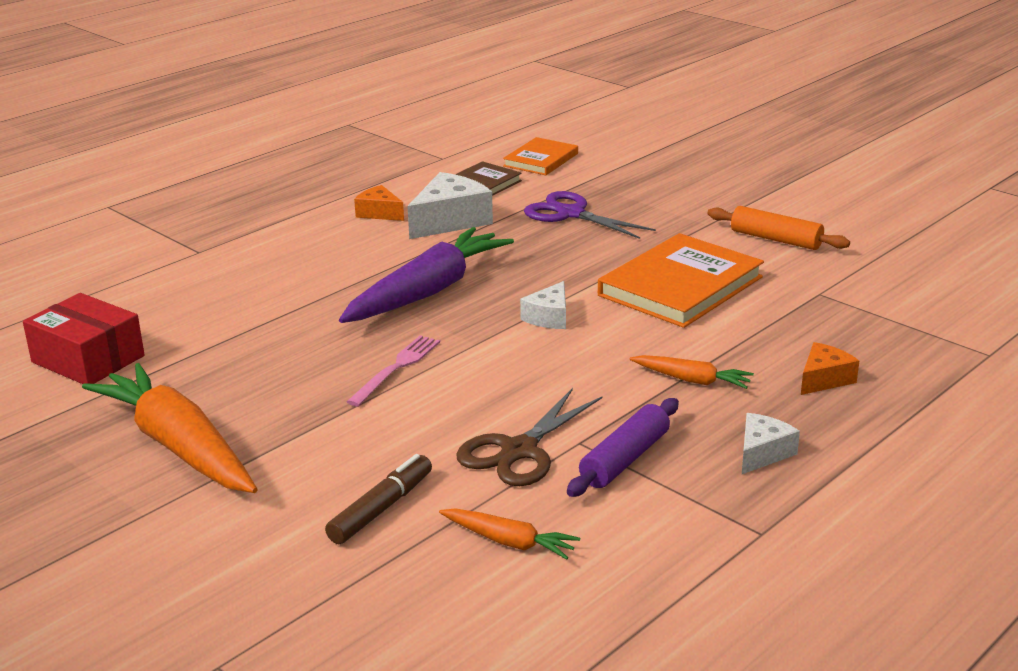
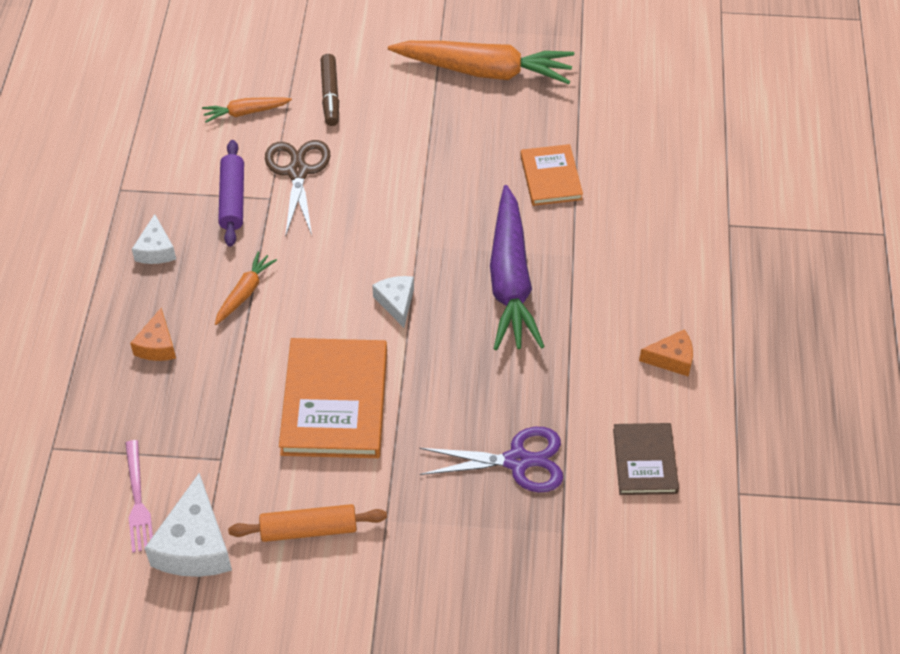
camera: 140 degrees right, 25 degrees up
red box [23,293,145,384] -> none
pink fork [347,335,440,406] -> pink fork moved to [125,440,153,553]
white cheese [408,172,493,239] -> white cheese moved to [145,473,232,577]
orange book [503,137,578,175] -> orange book moved to [520,144,583,206]
orange carrot [630,355,754,389] -> orange carrot turned 135 degrees clockwise [215,251,277,325]

